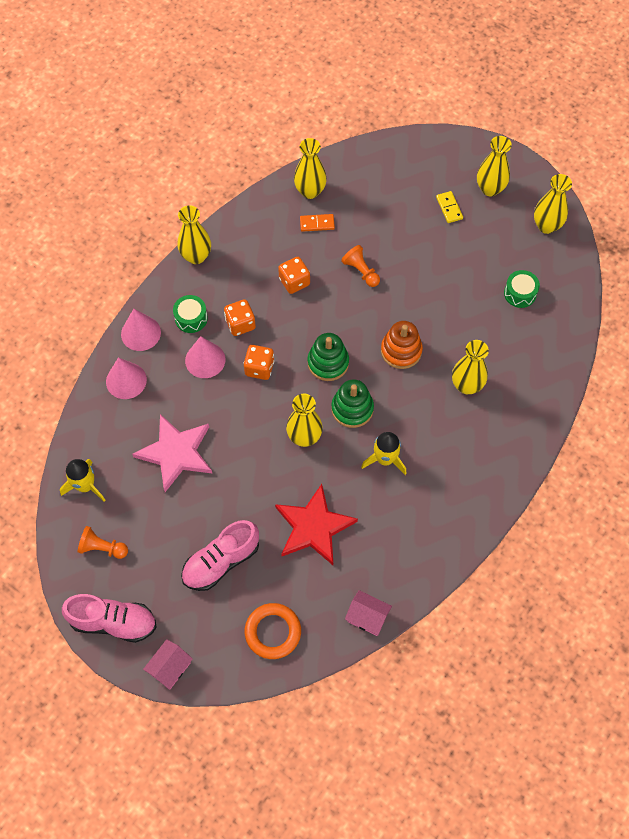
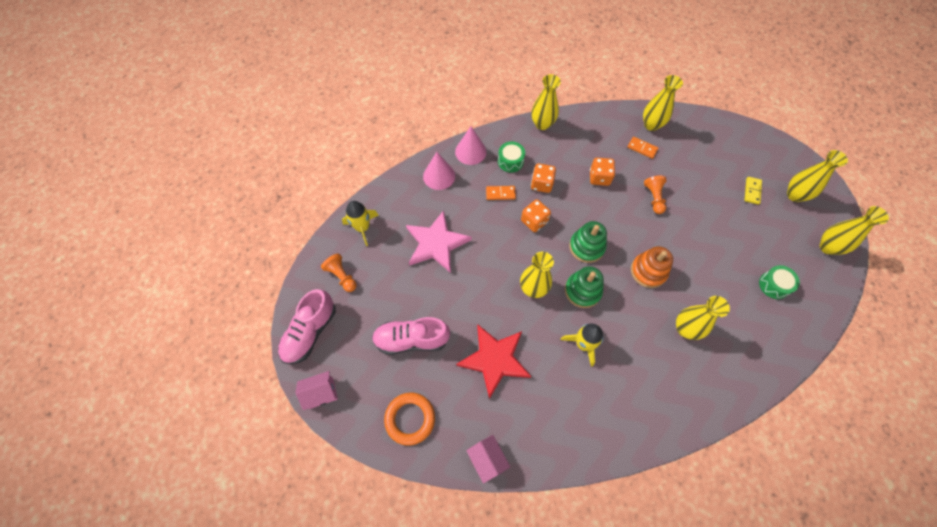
camera: 35 degrees right, 0 degrees up
pink shoe [62,594,157,643] -> pink shoe turned 75 degrees clockwise [278,289,336,364]
pink cone [185,336,226,378] -> orange domino [486,186,516,200]

